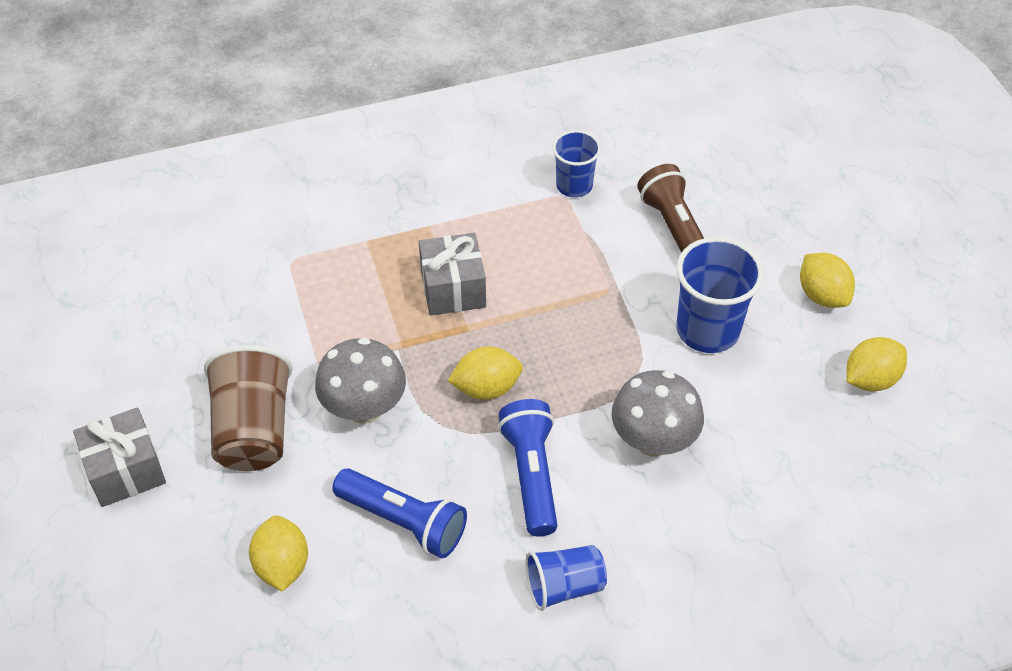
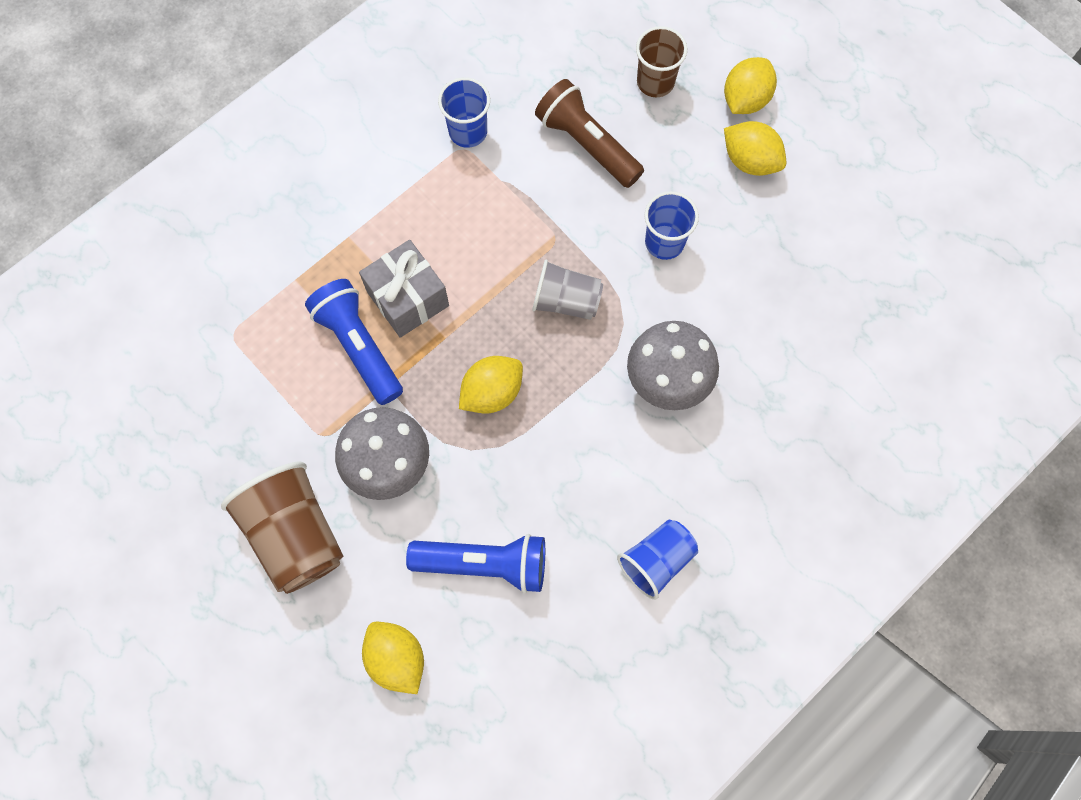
camera: 25 degrees left, 20 degrees up
grey gift [73,407,166,507] -> none
blue flashlight [498,399,558,536] -> blue flashlight moved to [305,279,403,405]
blue cup [676,237,764,353] -> blue cup [645,191,699,260], size x0.63
yellow lemon [846,337,907,392] -> yellow lemon moved to [724,57,777,114]
none -> grey cup [532,259,603,320]
none -> brown cup [636,26,687,97]

